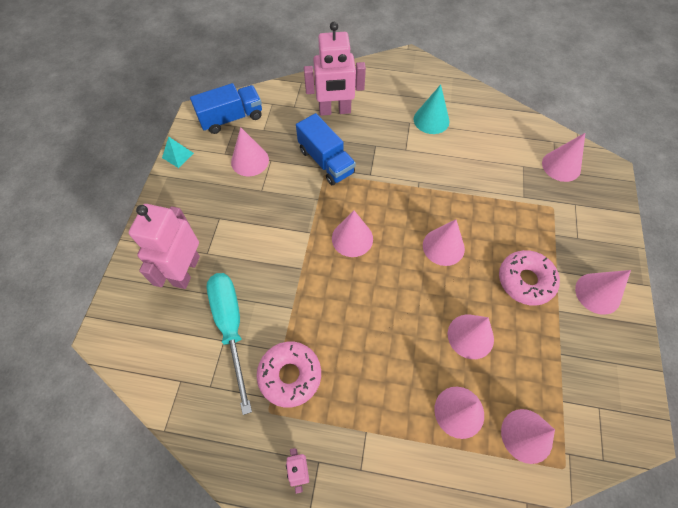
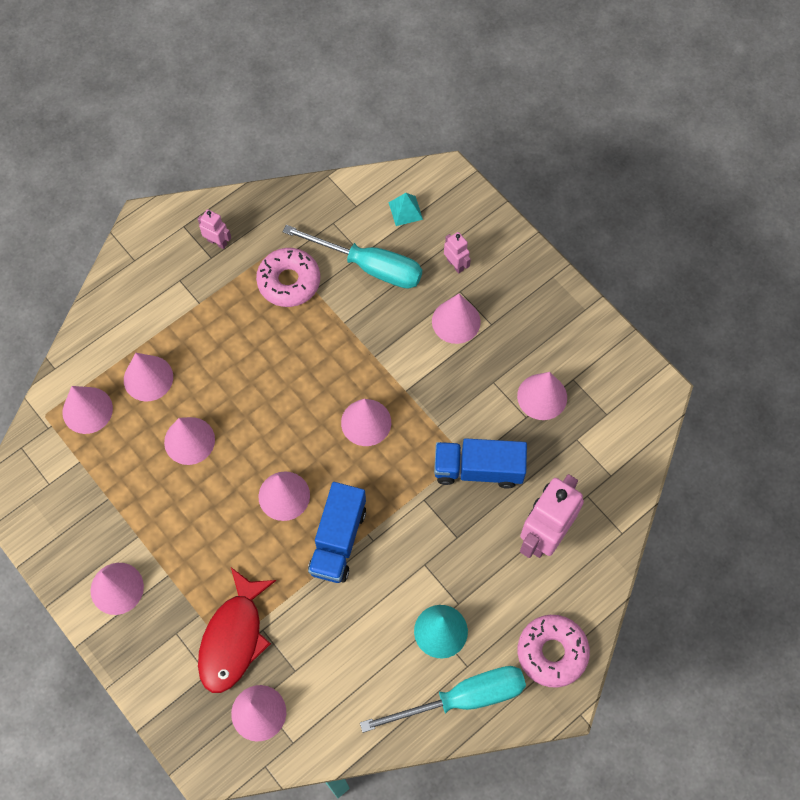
camera: 130 degrees right, 5 degrees up
pink robot [129,204,200,289] -> pink robot [444,232,471,273], size x0.46
turquoise pyramid [162,137,194,168] -> turquoise pyramid moved to [389,193,423,226]
blue truck [190,83,262,134] -> blue truck moved to [308,482,366,583]
pink donut [499,250,560,306] -> pink donut moved to [518,615,590,688]
none -> red fish [198,567,276,693]
none -> turquoise screwdriver [360,666,526,733]
none -> pink cone [432,294,481,344]

